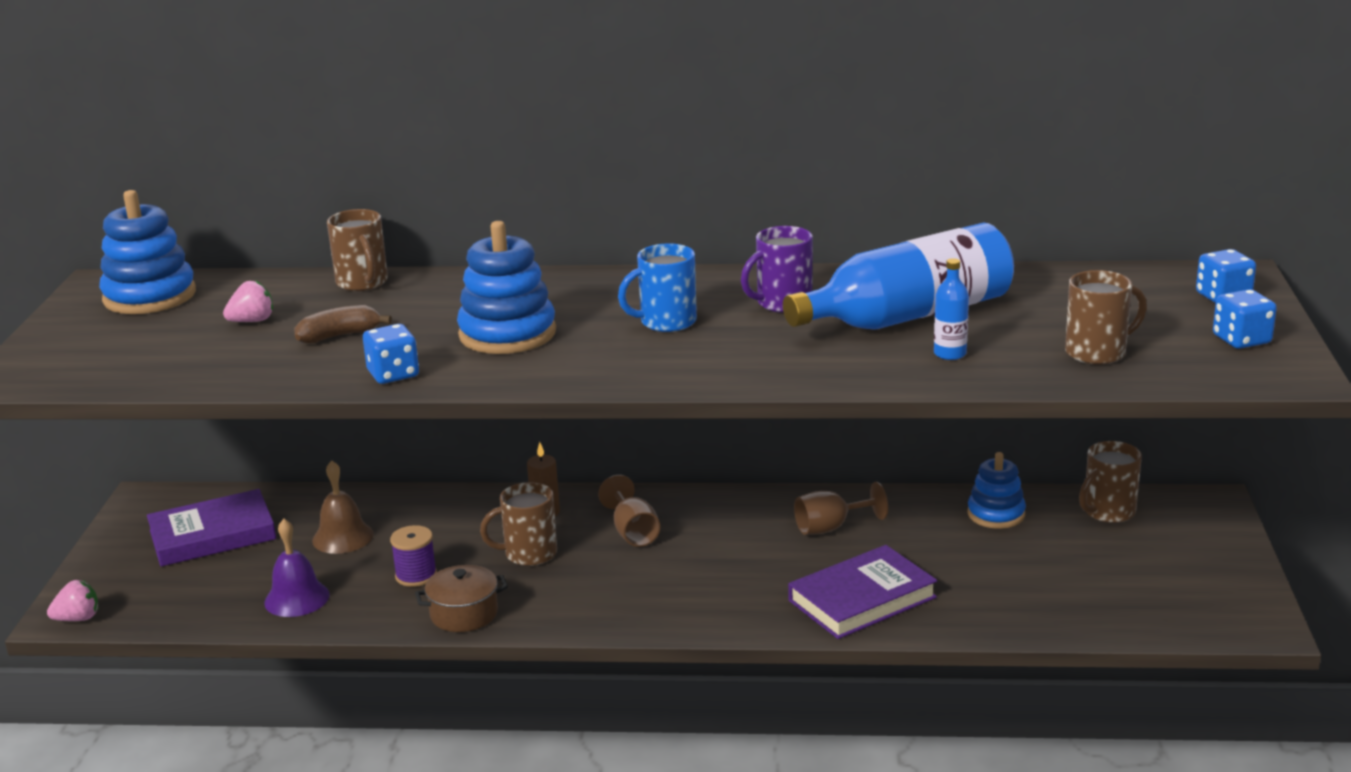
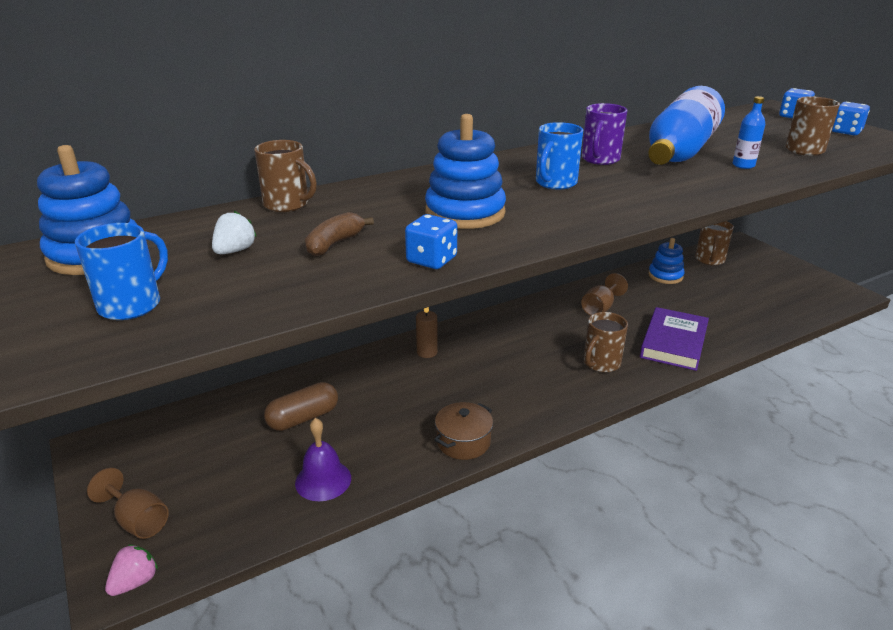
camera: 35 degrees left, 5 degrees up
purple book [147,489,276,566] -> none
pink strawberry [223,280,273,322] -> white strawberry [212,211,257,254]
brown bell [312,460,374,554] -> brown capsule [264,382,338,431]
purple spool [390,525,437,587] -> none
brown mug [480,482,557,566] -> brown mug moved to [584,312,628,373]
brown goblet [598,475,660,547] -> brown goblet moved to [87,468,169,539]
none -> blue mug [75,223,168,320]

